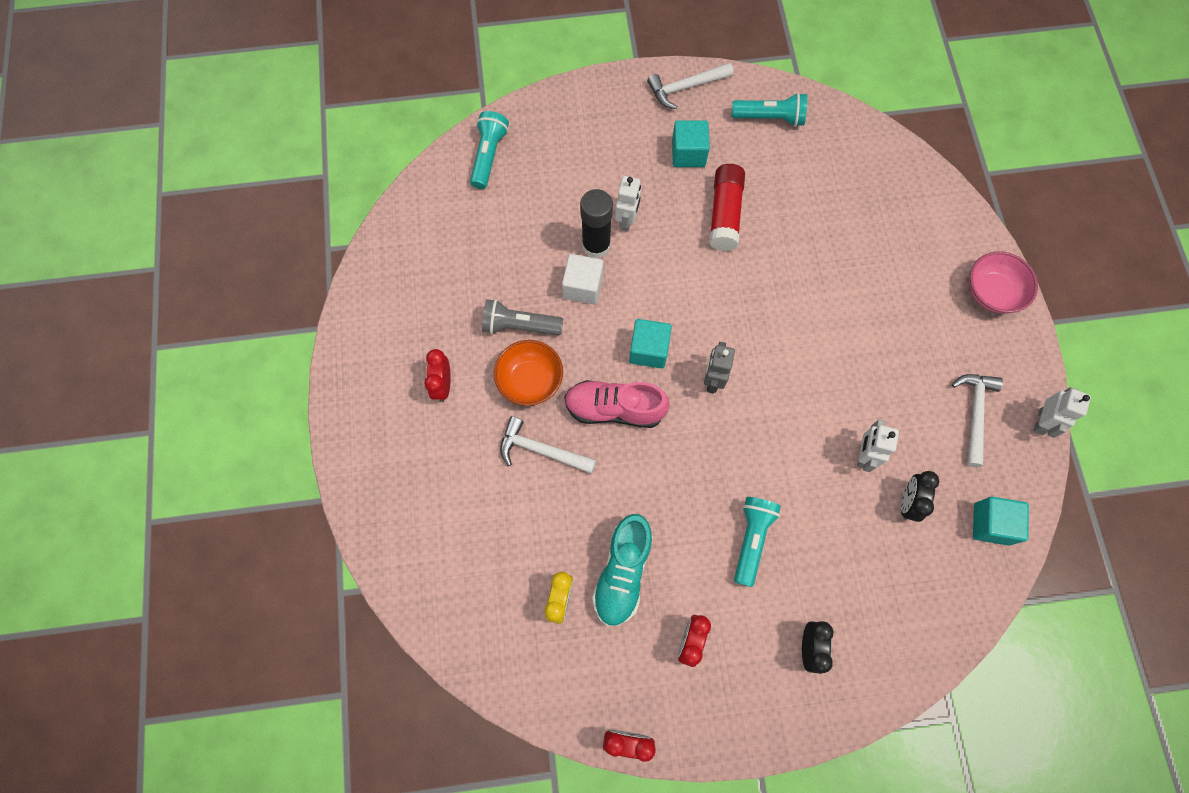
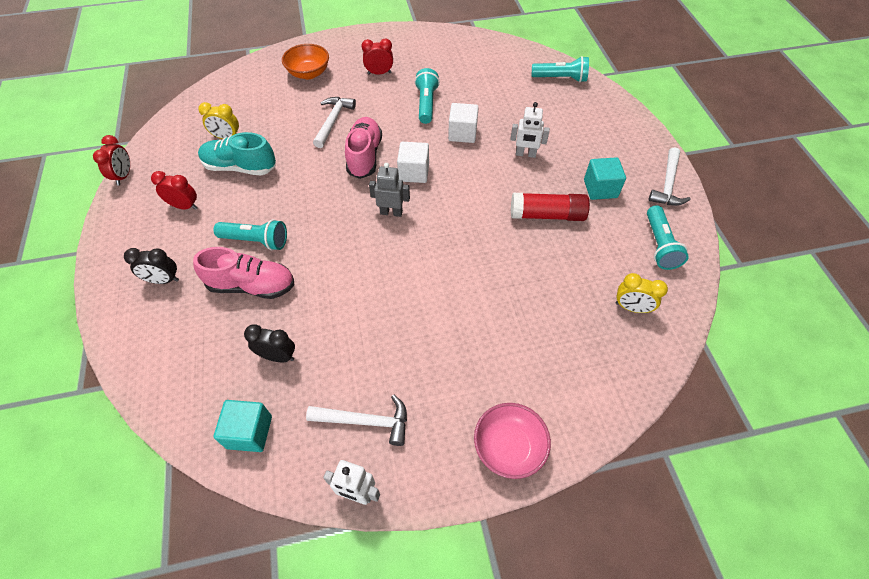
camera: 85 degrees right, 15 degrees down
grey flashlight [482,299,563,335] -> turquoise flashlight [415,68,440,124]
orange bowl [494,340,563,406] -> orange bowl moved to [282,44,329,79]
black glue stick [580,189,613,258] -> none
turquoise cube [629,319,672,368] -> white cube [397,142,429,183]
white hammer [647,63,734,109] -> white hammer turned 135 degrees counterclockwise [649,147,690,206]
white robot [858,420,899,472] -> none
none -> pink shoe [193,247,294,299]
none -> yellow clock [616,273,668,313]

